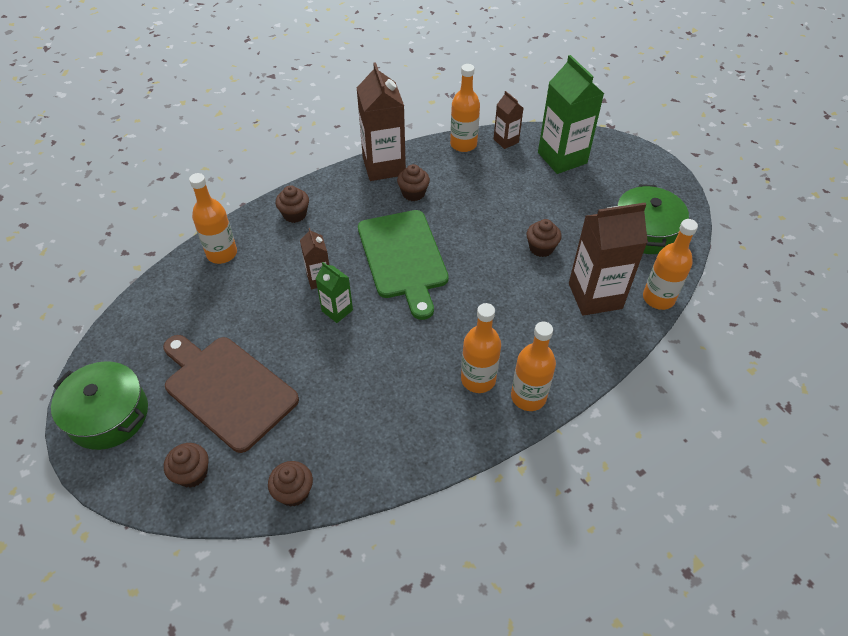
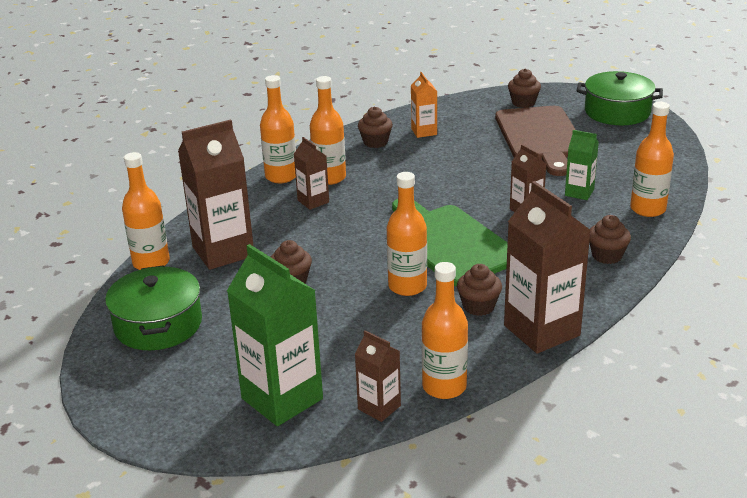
camera: 165 degrees right, 20 degrees down
brown cutting board [163,335,299,453] -> brown cutting board turned 60 degrees clockwise [495,106,576,176]
brown cupcake [268,461,313,507] -> brown cupcake moved to [358,107,393,148]
green carton [315,262,353,323] -> green carton moved to [565,130,599,200]
none -> brown carton [294,137,329,210]
none -> orange bottle [386,172,427,296]
none -> orange carton [411,72,437,138]

